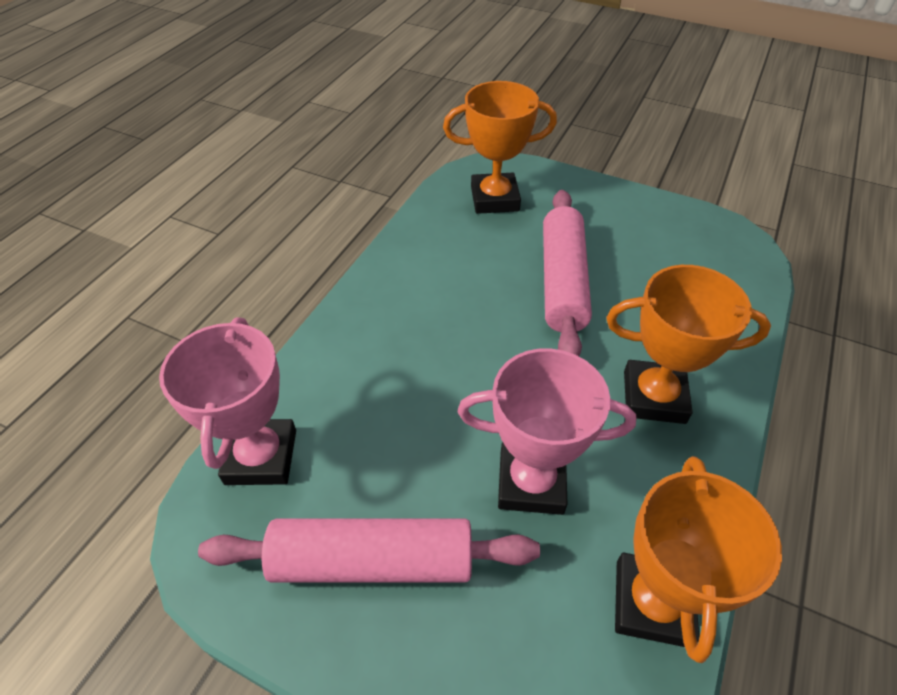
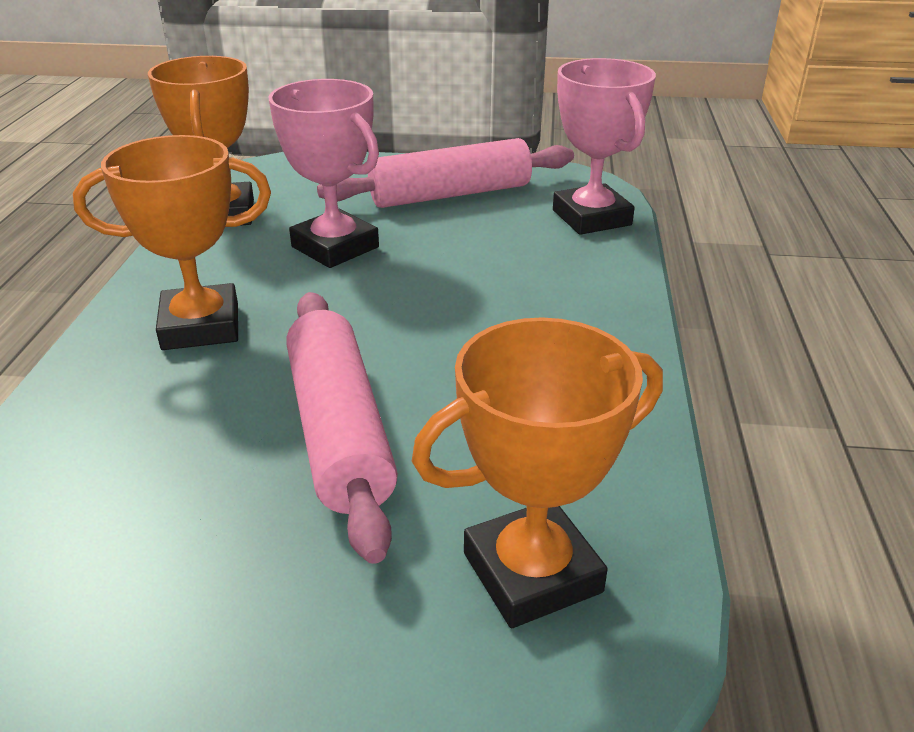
camera: 160 degrees right, 15 degrees down
pink trophy [458,348,637,515] -> pink trophy turned 60 degrees clockwise [268,79,379,268]

